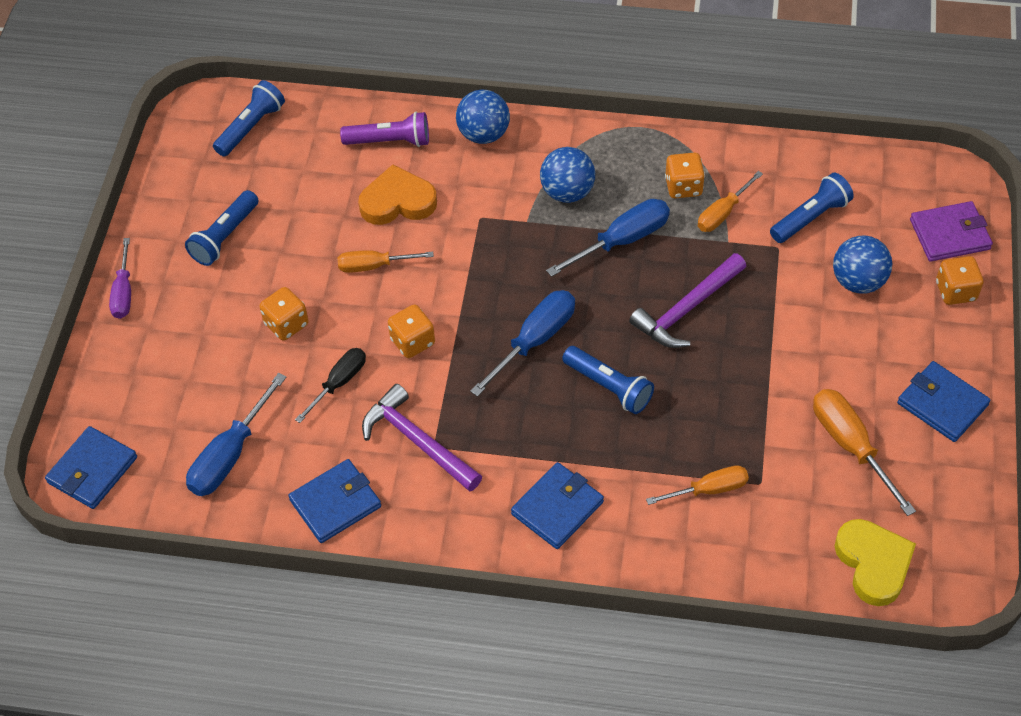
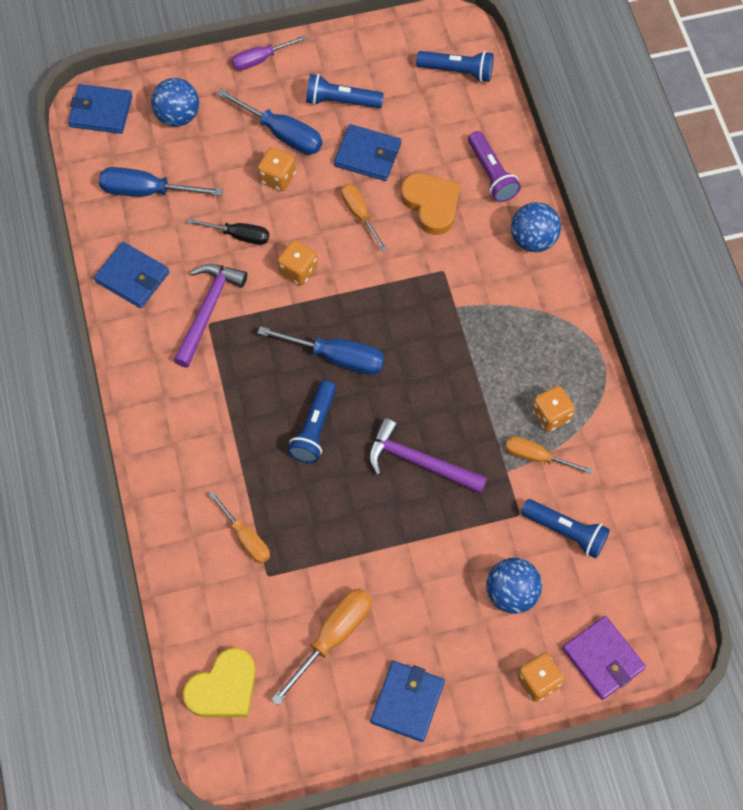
camera: 65 degrees right, 10 degrees up
blue wallet [511,462,604,549] -> blue wallet moved to [334,124,401,181]
blue ball [540,147,595,203] -> blue ball moved to [151,78,199,127]
blue screwdriver [546,199,670,277] -> blue screwdriver moved to [217,89,322,155]

